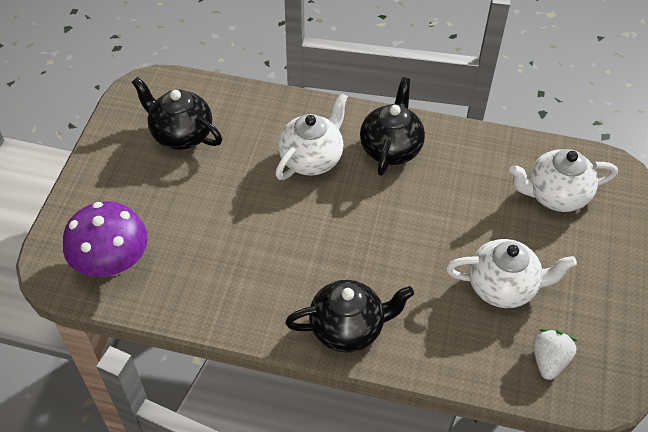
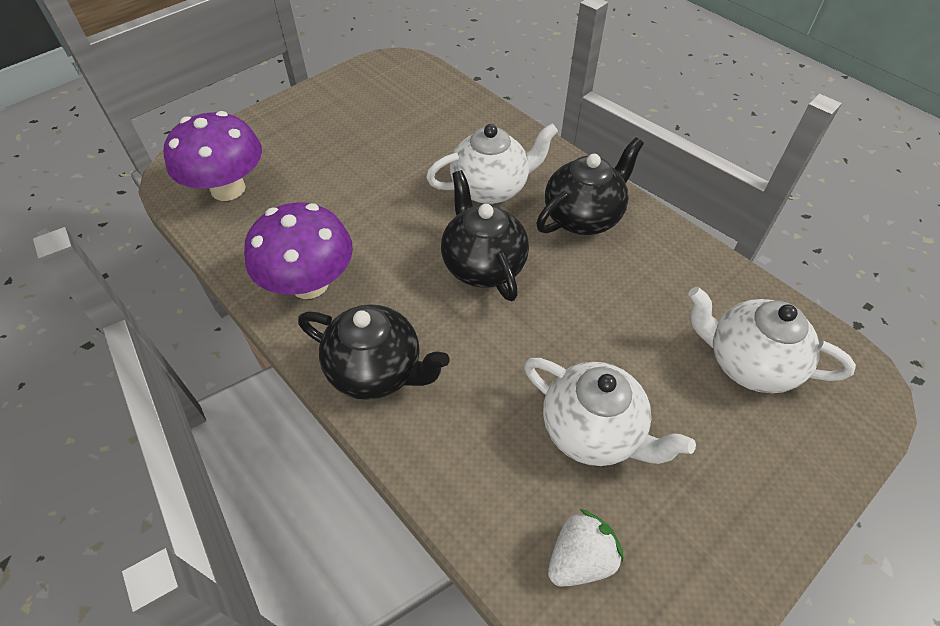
camera: 35 degrees right, 0 degrees up
black teapot [132,77,222,150] -> black teapot moved to [441,170,529,301]
none -> purple mushroom [244,202,353,299]

